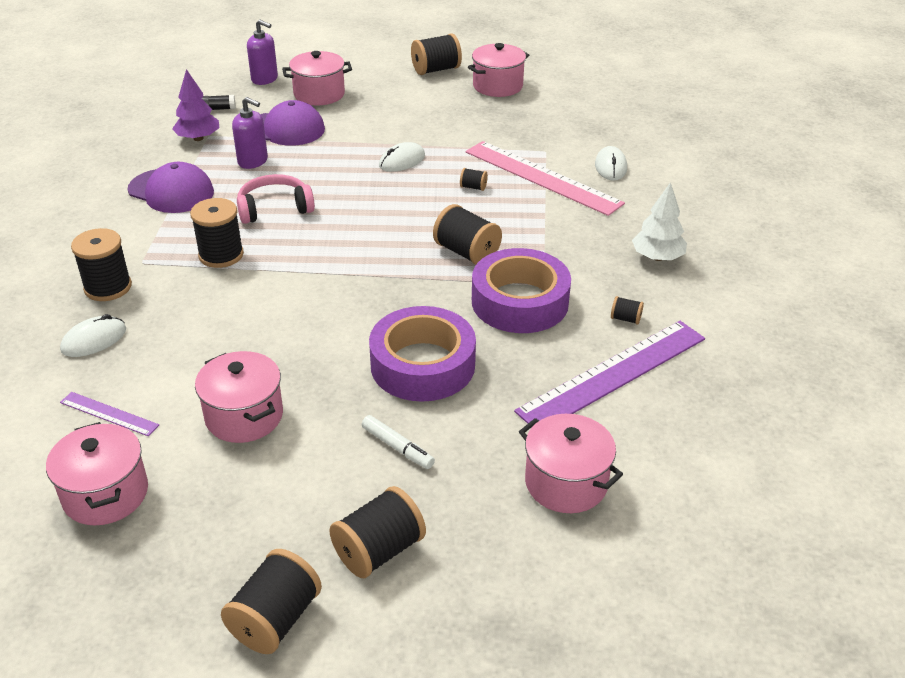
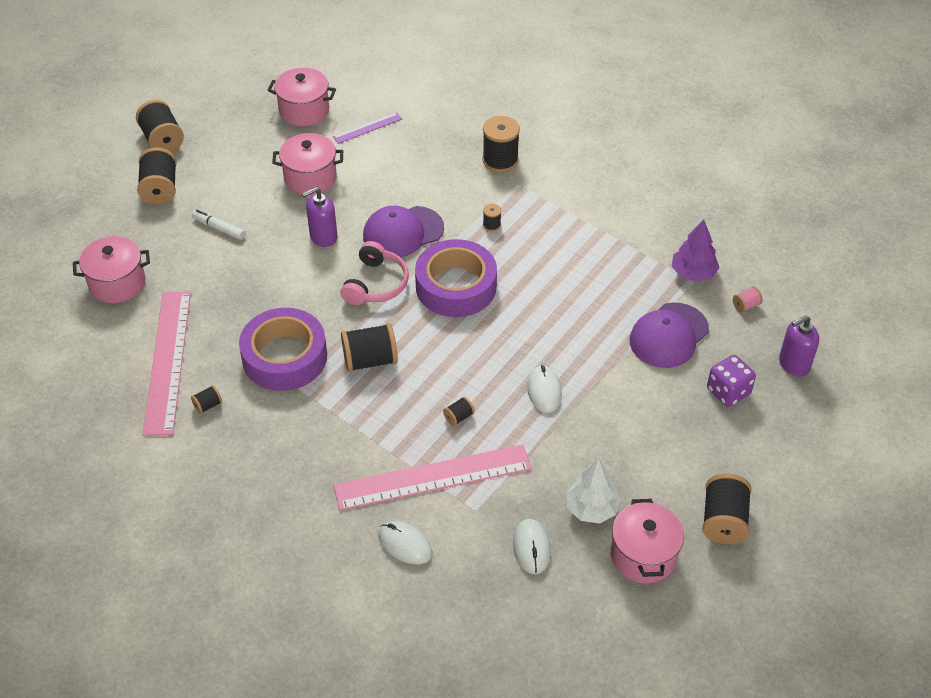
camera: 125 degrees right, 10 degrees up
white mouse [60,314,126,357] -> white mouse moved to [513,519,551,574]
purple cap [128,162,214,213] -> purple cap moved to [363,206,444,257]
black spool [190,198,244,268] -> black spool [483,204,501,232], size x0.48
black glue stick [202,95,236,110] -> pink spool [733,287,763,313]
purple soap dispenser [232,97,268,169] -> purple soap dispenser moved to [302,187,337,247]
pink headphones [237,174,315,224] -> pink headphones moved to [340,241,409,305]
pink pot [282,51,352,106] -> purple dice [707,355,756,407]
white marker [362,415,435,469] -> white marker turned 45 degrees clockwise [192,210,245,240]
purple tape [369,306,476,402] -> purple tape moved to [415,239,497,317]
purple ruler [514,321,705,427] -> pink ruler [143,291,191,436]
white tree [632,182,687,261] -> white tree moved to [566,458,621,523]

